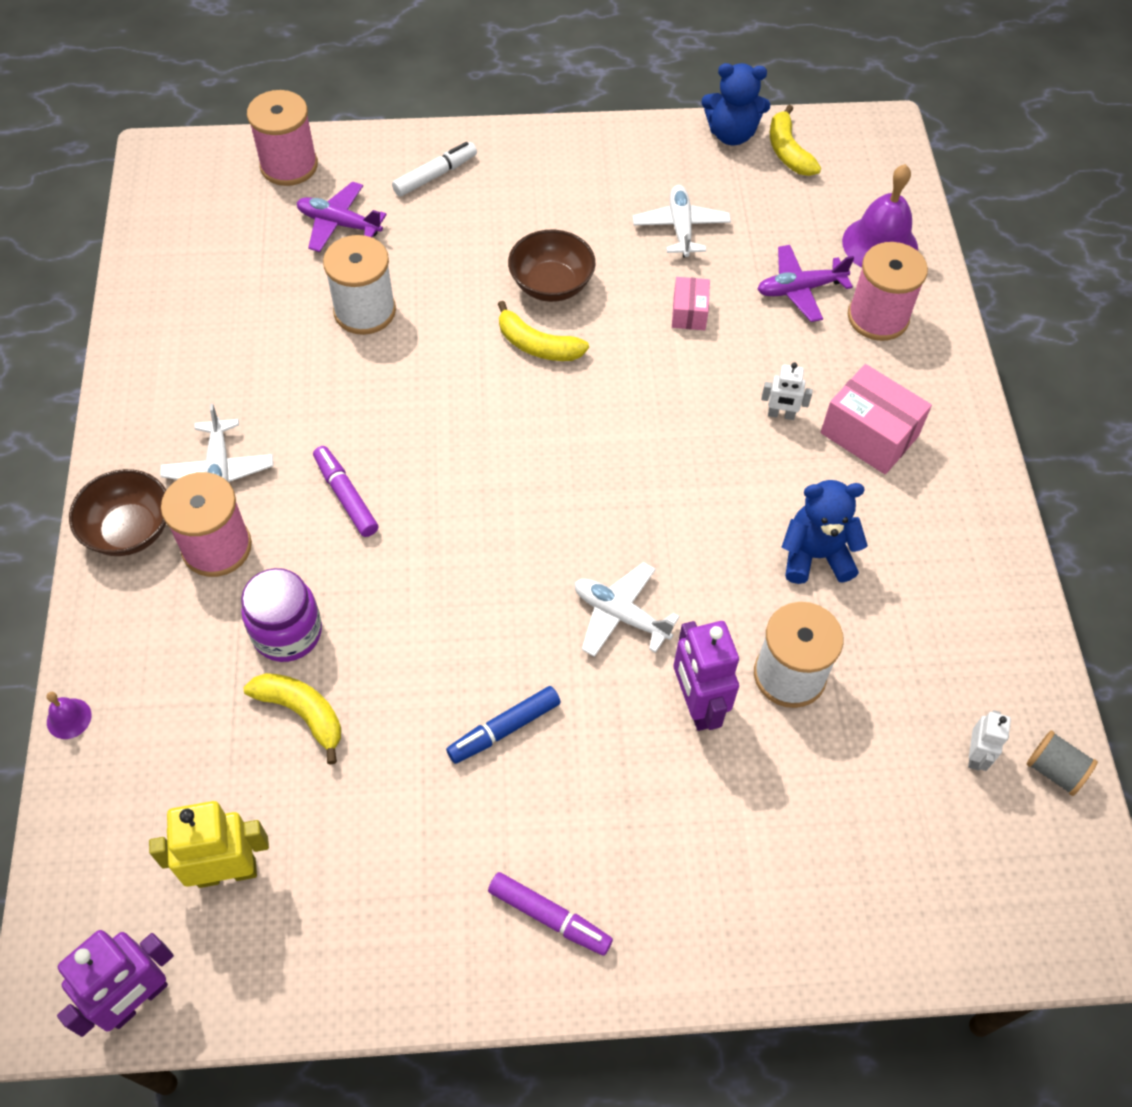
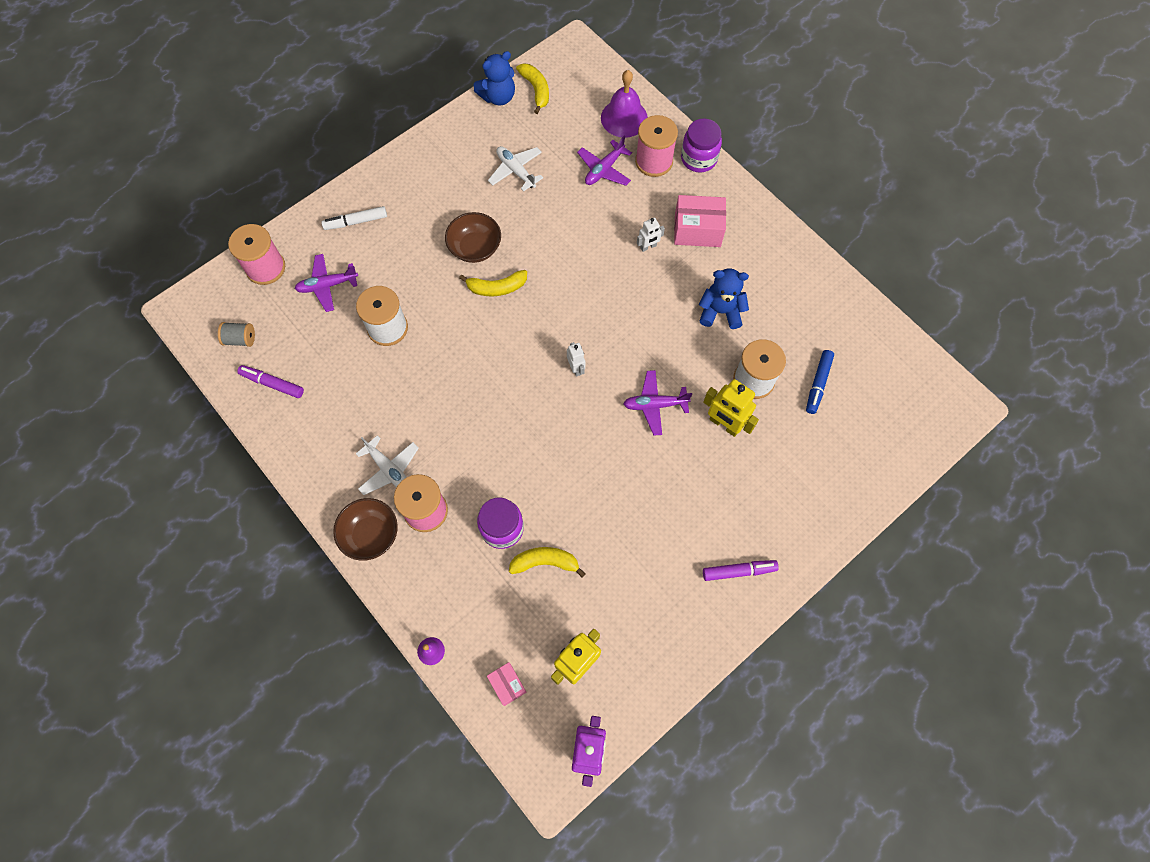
camera: 35 degrees left, 10 degrees up
purple marker [313,446,379,537] -> purple marker moved to [237,365,304,398]
white marker [392,142,477,197] -> white marker turned 120 degrees counterclockwise [321,206,387,230]
blue marker [446,686,561,764] -> blue marker moved to [806,350,834,414]
white plane [575,562,680,657] -> purple plane [623,370,692,436]
pink box [672,277,710,330] -> pink box moved to [487,662,526,706]
purple robot [674,621,739,731] -> yellow robot [703,379,759,437]
yellow banana [770,105,821,176] -> yellow banana turned 150 degrees counterclockwise [516,63,549,114]
blue teddy bear [782,480,868,584] -> blue teddy bear turned 45 degrees clockwise [699,268,749,329]
white robot [968,710,1011,771] -> white robot moved to [567,342,585,377]
grey spool [1027,730,1098,796] -> grey spool moved to [218,322,255,347]
none -> purple jar [681,118,722,173]

